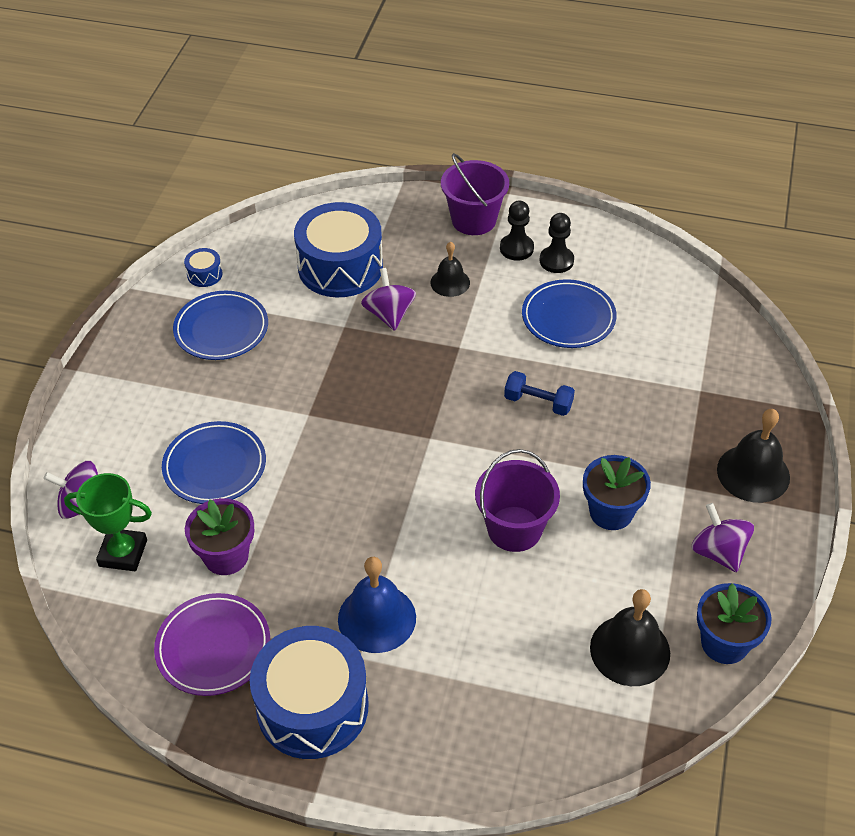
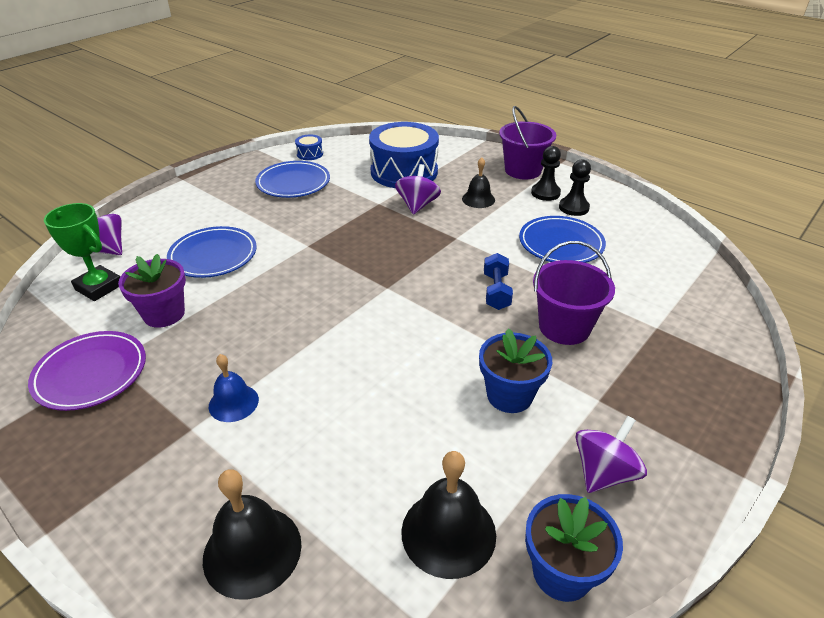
camera: 25 degrees right, 10 degrees down
blue drum [250,626,369,759] -> none
blue bell [338,557,416,653] -> blue bell [209,354,259,422], size x0.63
purple bucket [475,449,560,552] -> purple bucket moved to [533,241,615,345]
blue dumbbell [504,371,575,416] -> blue dumbbell turned 45 degrees clockwise [484,253,513,310]
purple spinning top [691,503,754,572] -> purple spinning top turned 45 degrees clockwise [575,416,647,493]
black bell [717,409,790,503] -> black bell moved to [203,469,302,599]

